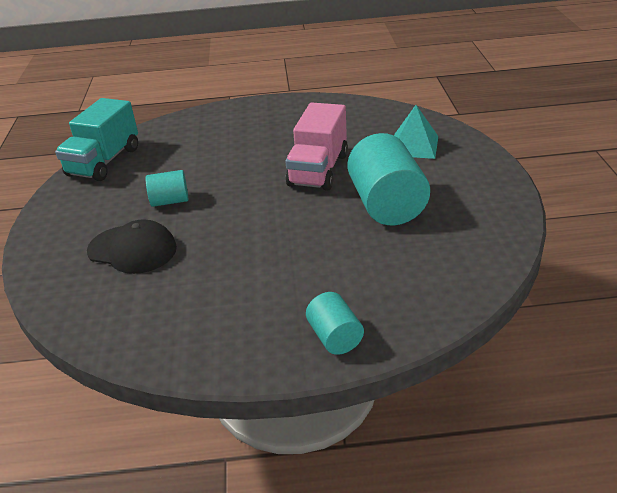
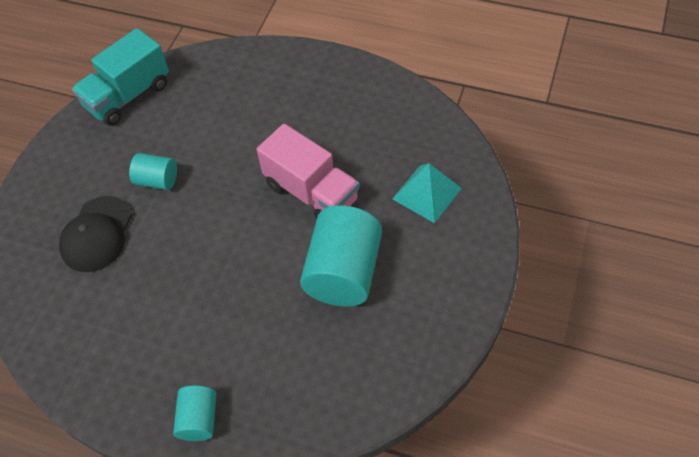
camera: 25 degrees right, 20 degrees up
black cap [87,220,177,274] -> black cap turned 60 degrees clockwise [59,196,132,272]
pink truck [285,102,348,191] -> pink truck turned 90 degrees counterclockwise [257,124,359,219]

